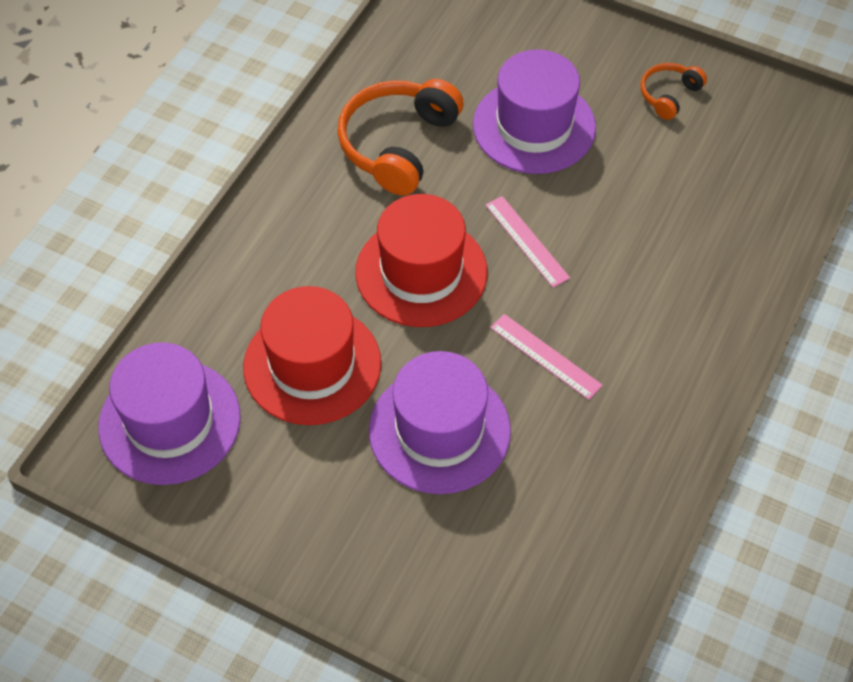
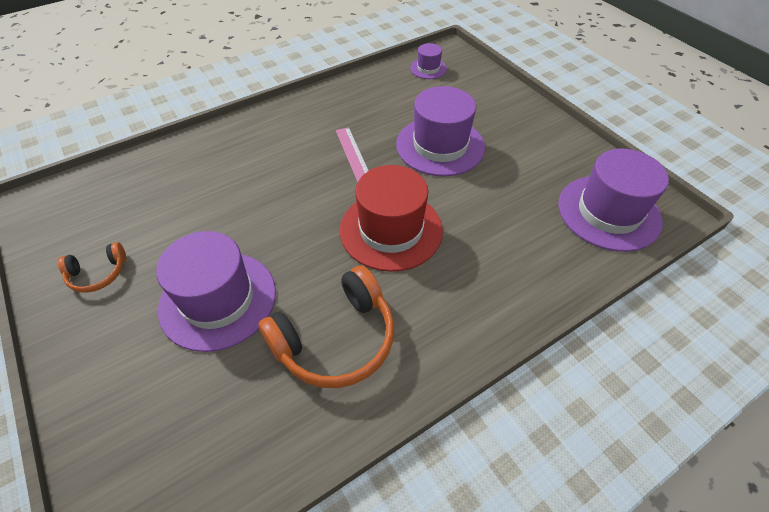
camera: 150 degrees left, 5 degrees down
red hat [243,286,381,425] -> none
pink ruler [485,196,570,287] -> none
none -> purple hat [410,43,447,79]

